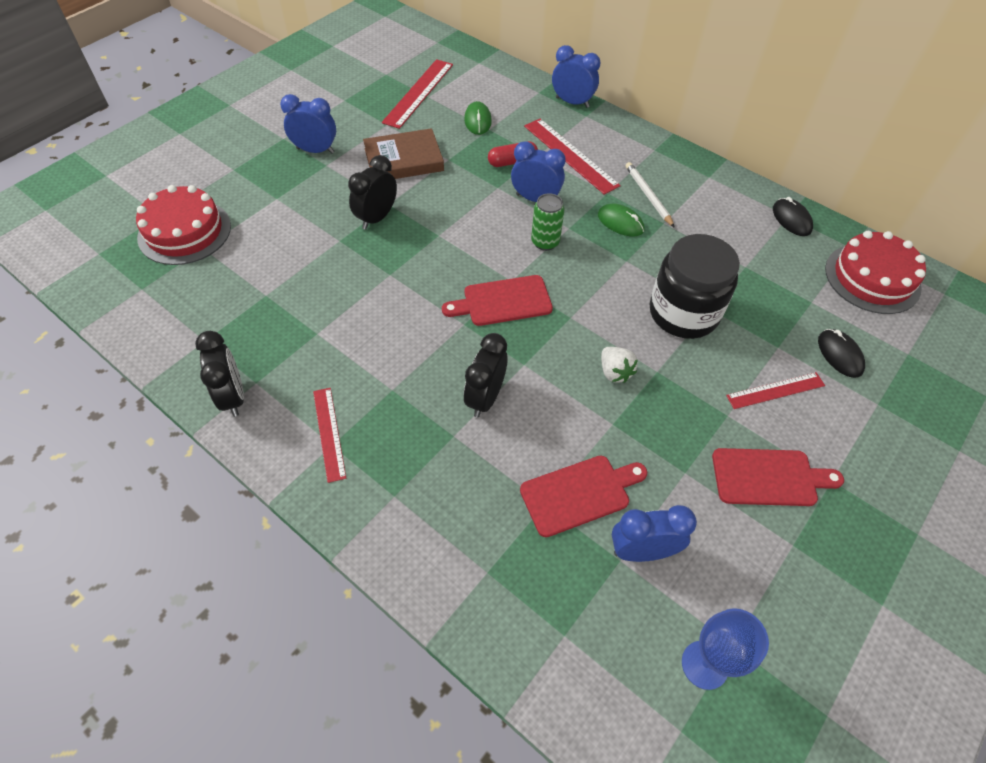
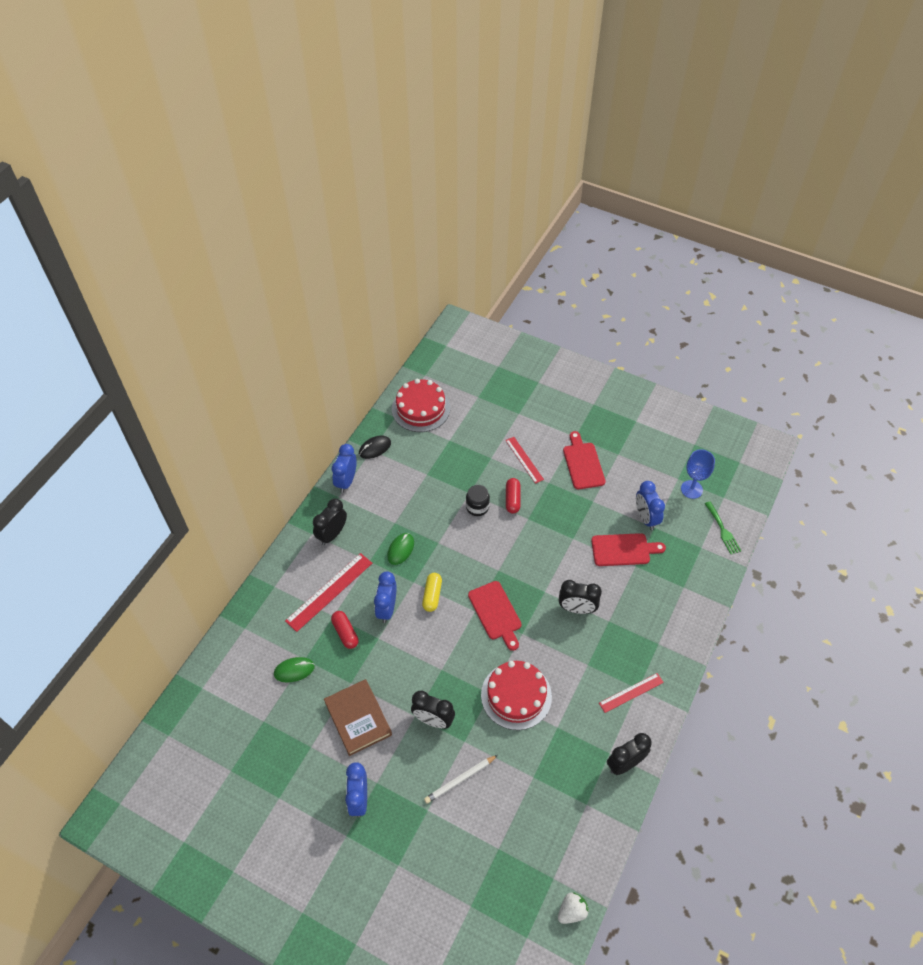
camera: 100 degrees left, 0 degrees up
red cake [136,185,231,265] -> red cake moved to [481,661,552,730]
red ruler [382,59,453,129] -> none
red cutting board [520,456,647,537] -> red cutting board turned 120 degrees clockwise [591,533,666,566]
green can [531,193,565,251] -> yellow capsule [422,573,442,612]
blue clock [552,45,600,108] -> blue clock moved to [332,444,357,493]
white strawberry [601,347,638,383] -> white strawberry moved to [558,892,589,924]
white pencil [625,162,675,228] -> white pencil moved to [424,755,498,804]
black jar [650,234,740,339] -> black jar [466,485,490,516], size x0.50
black mouse [818,329,865,378] -> none
none -> black clock [313,499,347,545]
none -> red capsule [506,478,521,514]
none -> green fork [704,501,741,554]

